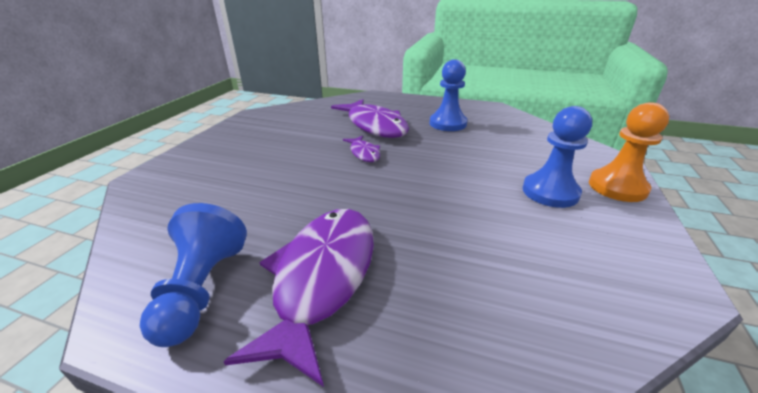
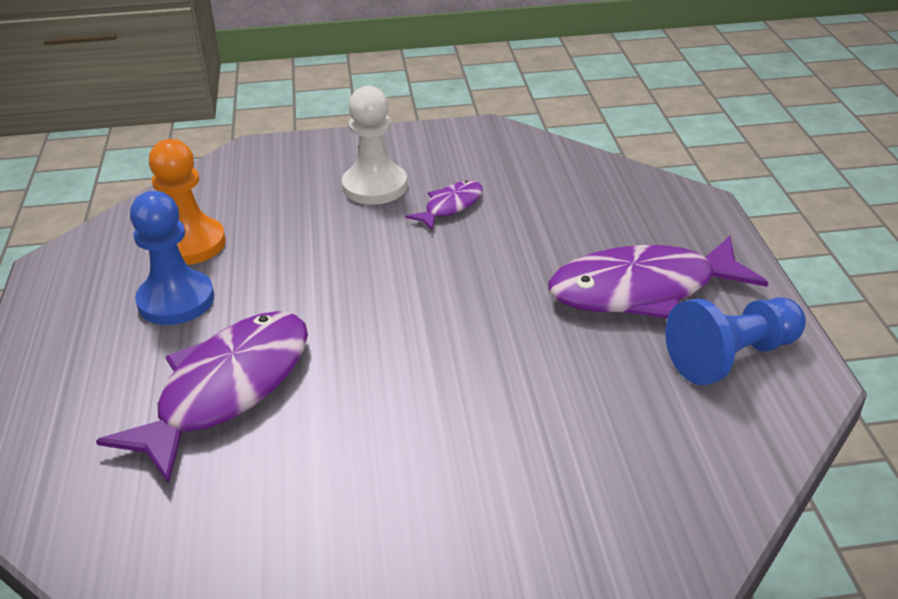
camera: 115 degrees left, 5 degrees up
purple fish [343,136,380,162] -> purple fish moved to [405,180,483,230]
blue pawn [523,106,592,208] -> white pawn [342,86,407,205]
orange pawn [589,102,669,202] -> orange pawn moved to [149,139,226,265]

